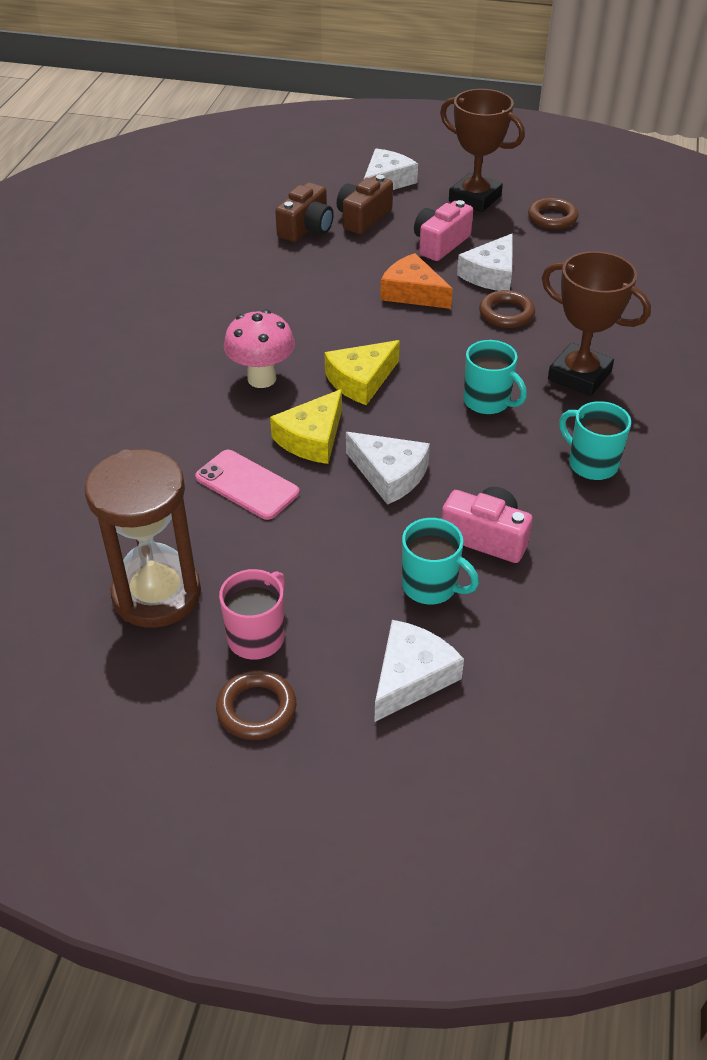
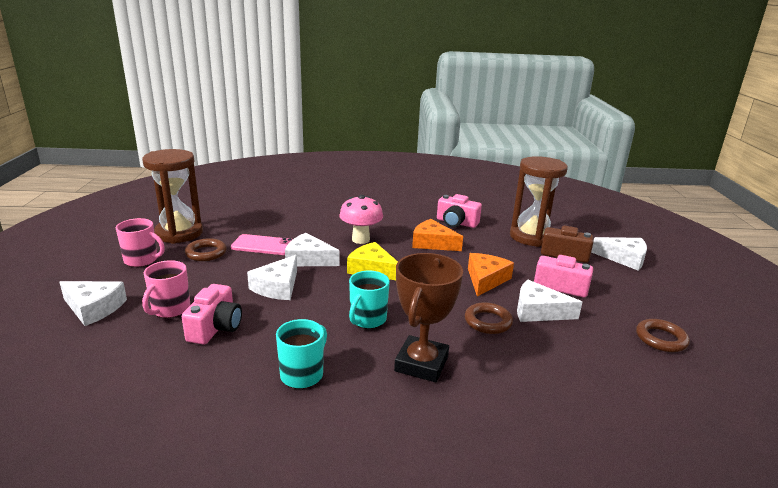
camera: 75 degrees right, 20 degrees down
pink phone [195,450,300,520] -> pink phone turned 75 degrees clockwise [231,234,293,255]
brown ring [216,670,296,740] -> brown ring moved to [185,238,227,261]
yellow cheese [270,389,342,464] -> white cheese [285,233,339,266]
brown camera [275,182,334,242] -> brown hourglass [510,156,568,247]
turquoise mug [402,518,479,605] -> pink mug [142,260,190,318]
brown trophy [440,89,525,212] -> none
none -> orange cheese [412,219,463,251]
none -> pink camera [437,194,482,228]

